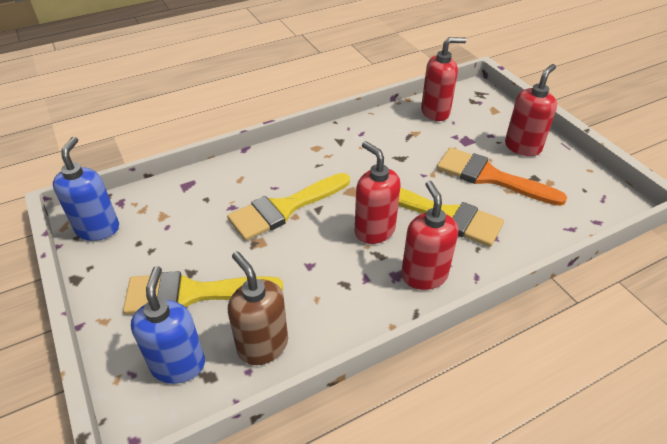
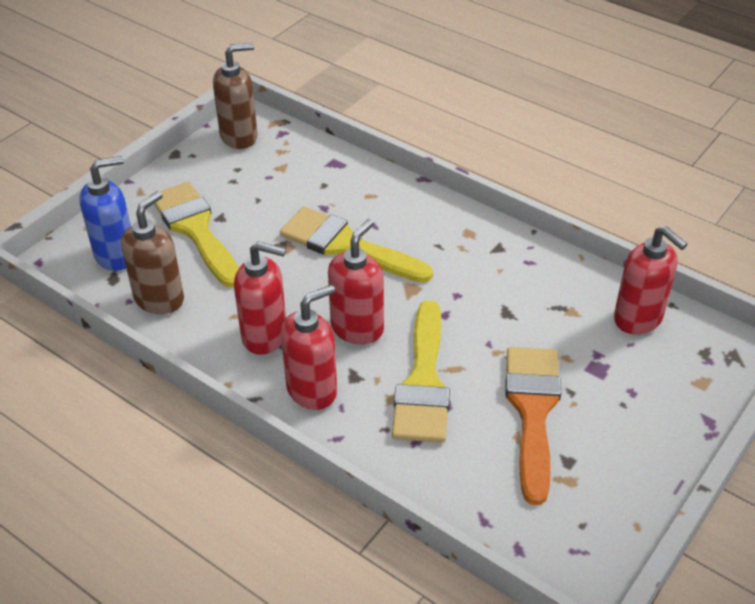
camera: 65 degrees right, 0 degrees up
blue soap dispenser [53,137,119,241] -> brown soap dispenser [213,43,258,149]
red soap dispenser [505,64,557,156] -> red soap dispenser moved to [234,241,286,355]

